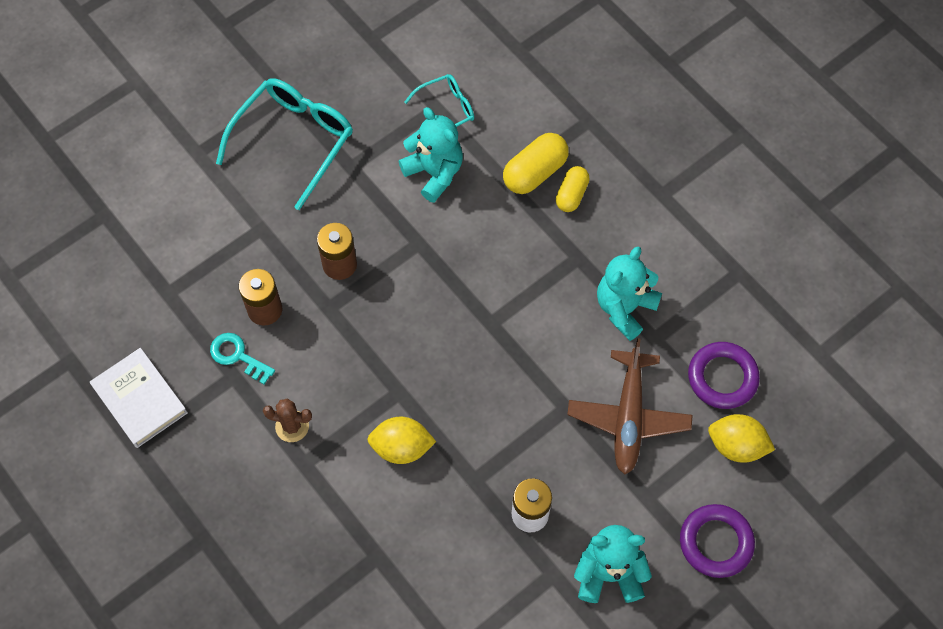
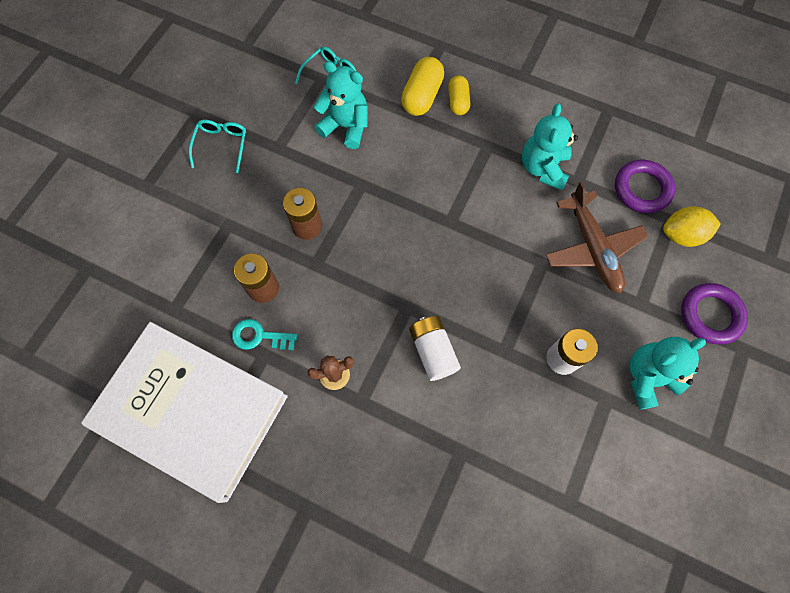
camera: 25 degrees left, 5 degrees up
white book [90,348,188,448] -> white book [81,322,288,503], size x2.02
turquoise glasses [216,78,353,210] -> turquoise glasses [189,119,246,173], size x0.54
yellow lemon [367,416,436,464] -> white battery [409,316,461,381]

